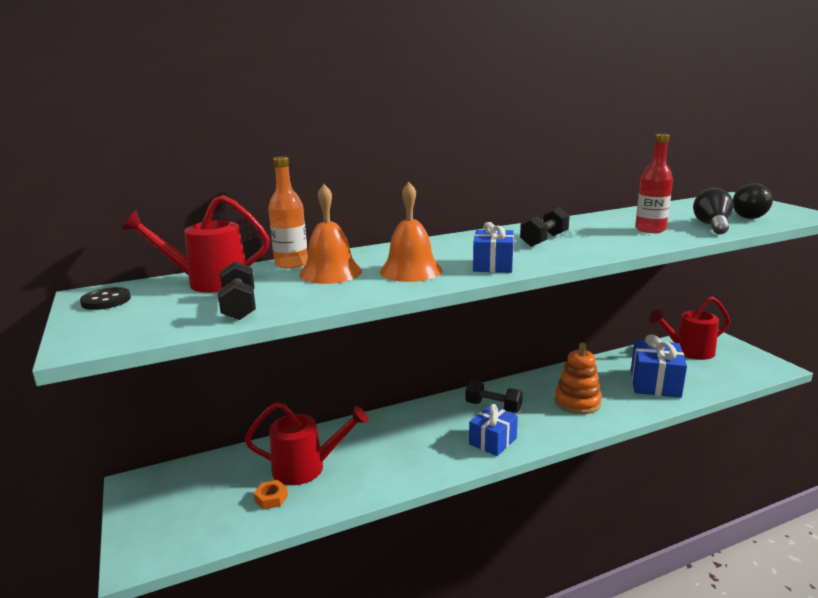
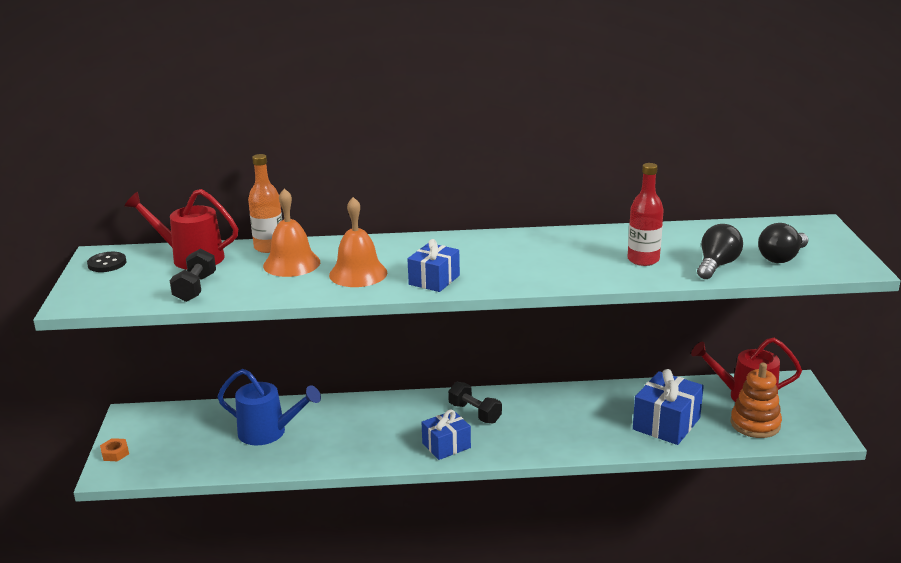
camera: 20 degrees right, 5 degrees up
red watering can [245,402,369,485] -> blue watering can [217,369,321,445]
orange nut [254,480,288,509] -> orange nut moved to [100,438,129,461]
black dumbbell [520,207,570,247] -> none
orange stacking toy [555,342,602,414] -> orange stacking toy moved to [730,363,782,438]

